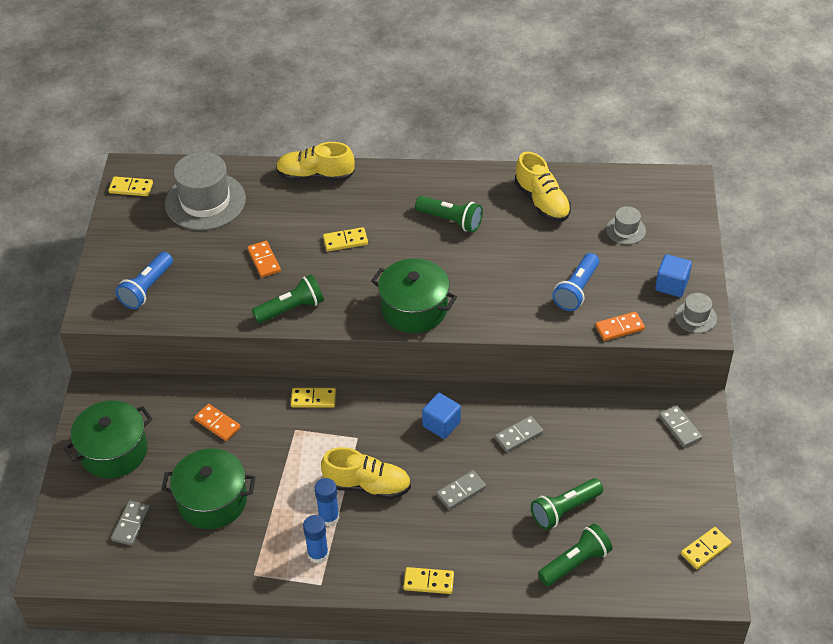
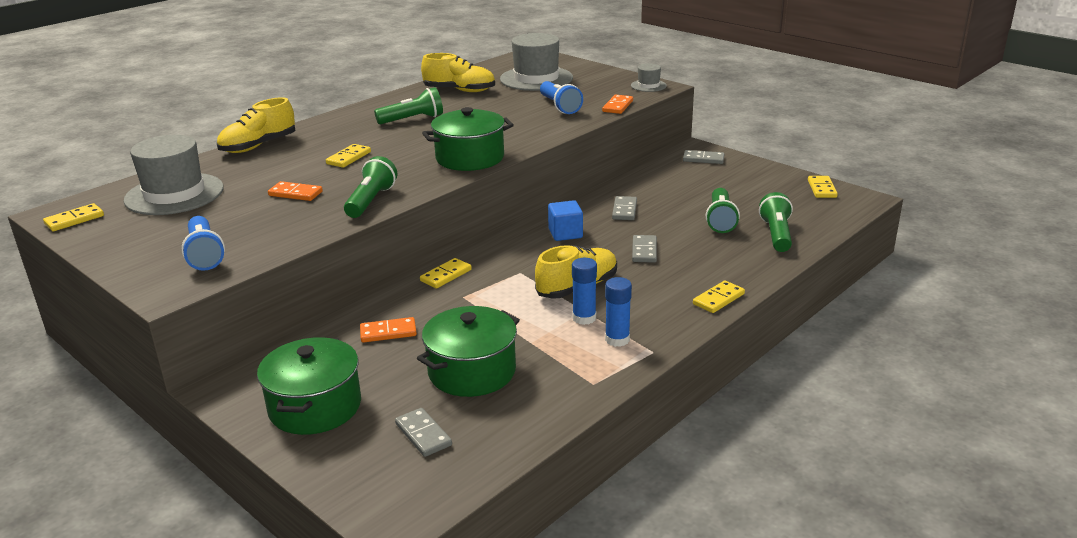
camera: 50 degrees left, 20 degrees down
grey hat [606,206,646,245] -> grey hat [500,33,573,91], size x2.10
blue cube [655,254,692,297] -> none

